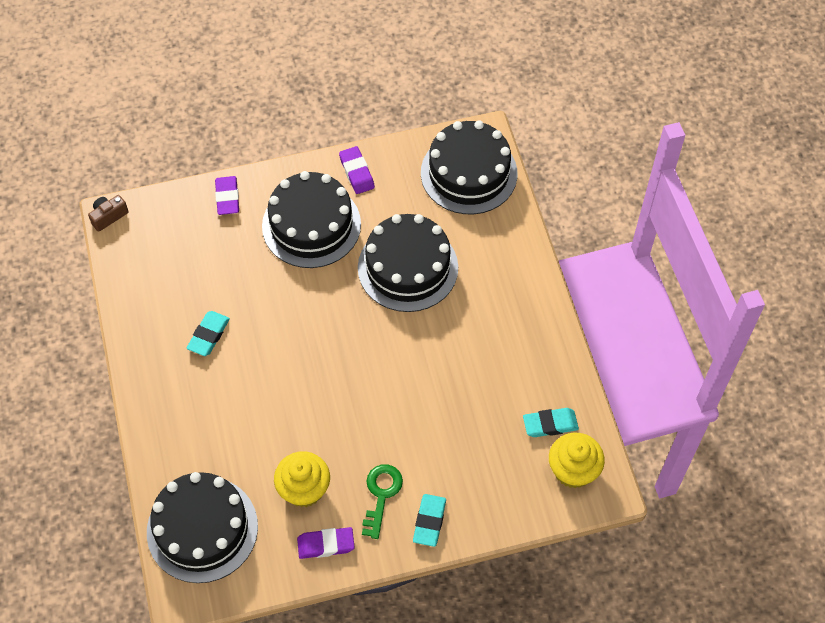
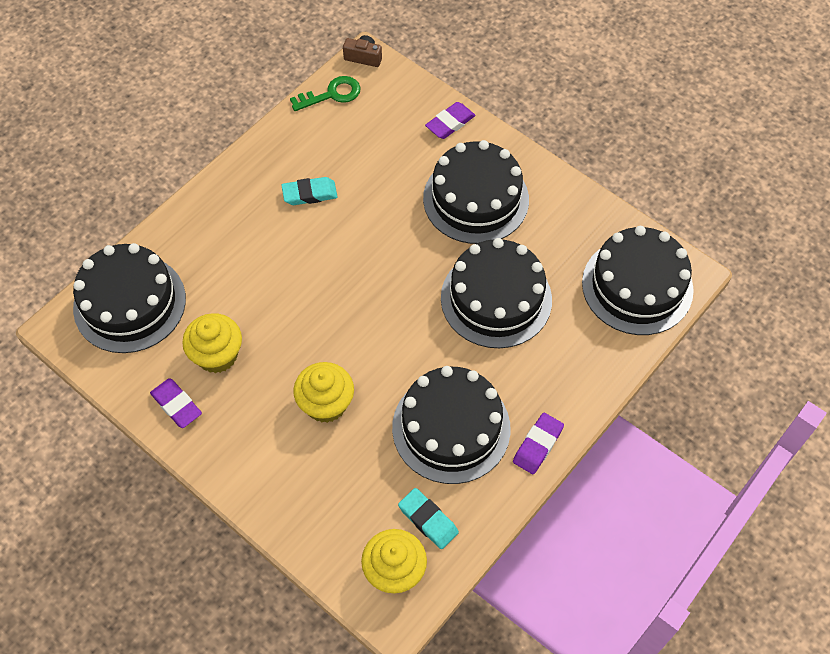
camera: 55 degrees right, 0 degrees up
purple eraser [339,146,375,194] -> purple eraser moved to [513,413,564,474]
green key [362,464,403,539] -> green key moved to [290,76,361,111]
turquoise eraser [413,494,446,547] -> none
none -> yellow cupcake [293,362,354,423]
none -> black cake [392,366,511,484]

